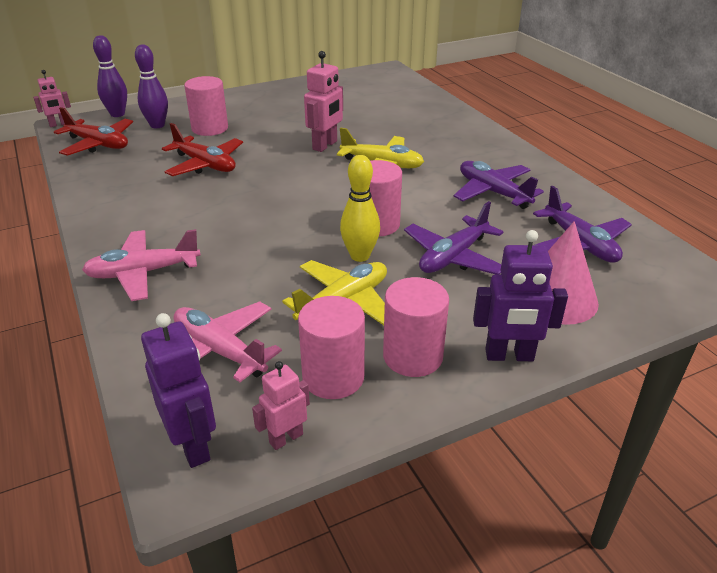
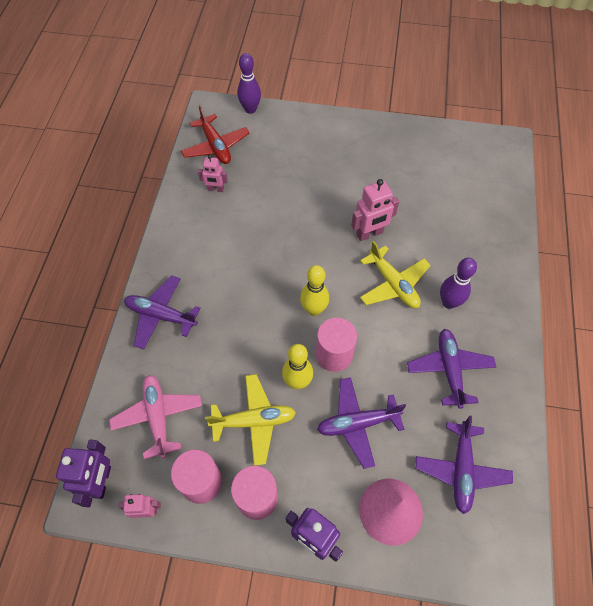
camera: 35 degrees right, 25 degrees up
pink robot [33,70,71,127] -> pink robot moved to [198,155,228,192]
pink plane [82,229,201,301] -> purple plane [124,275,201,349]
purple bowling pin [135,44,168,128] -> purple bowling pin moved to [440,258,477,309]
red plane [162,123,243,176] -> none
pink cylinder [184,76,228,136] -> none
none -> yellow bowling pin [300,265,329,316]

